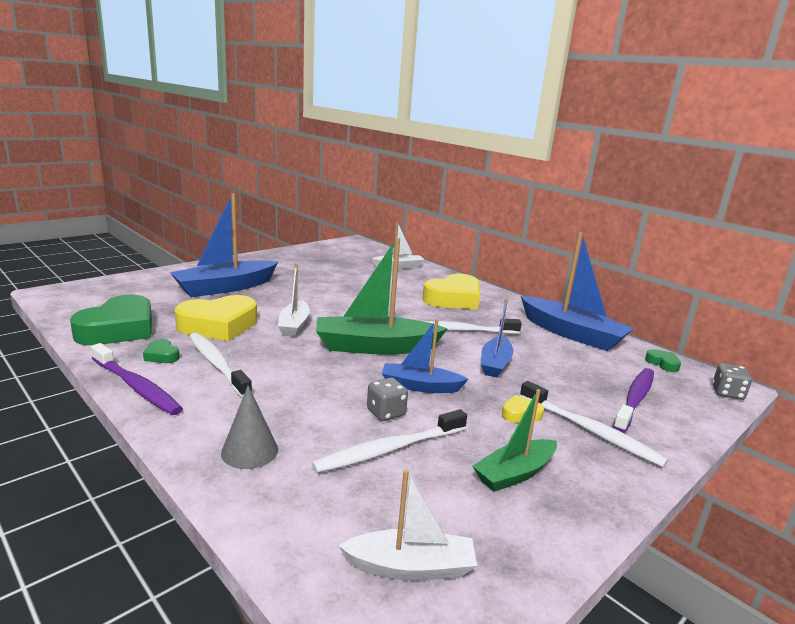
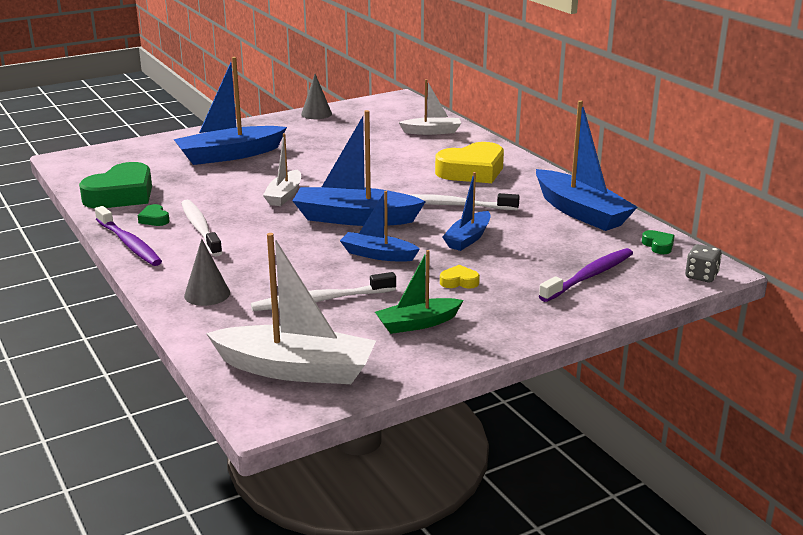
camera: 15 degrees right, 5 degrees up
yellow heart [175,295,257,341] -> none
green boat [316,238,448,355] -> blue boat [293,110,426,226]
white boat [338,469,477,580] -> white boat [206,233,376,384], size x1.72
grey dice [367,377,408,421] -> none
white toothbrush [520,381,669,467] -> none
none -> grey cone [301,74,332,119]

